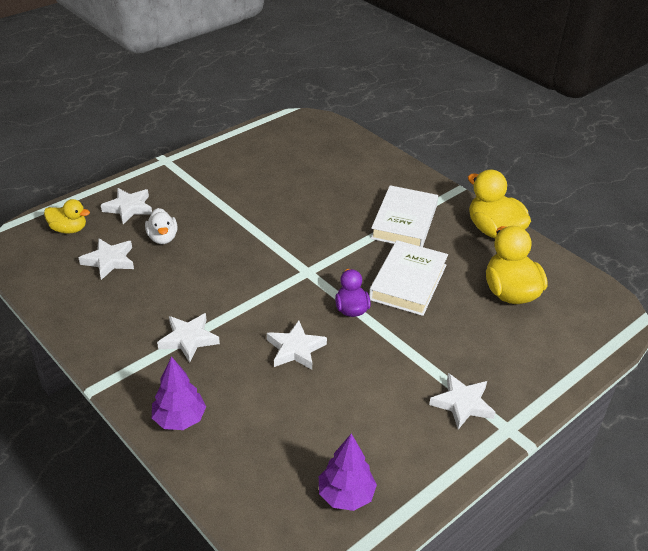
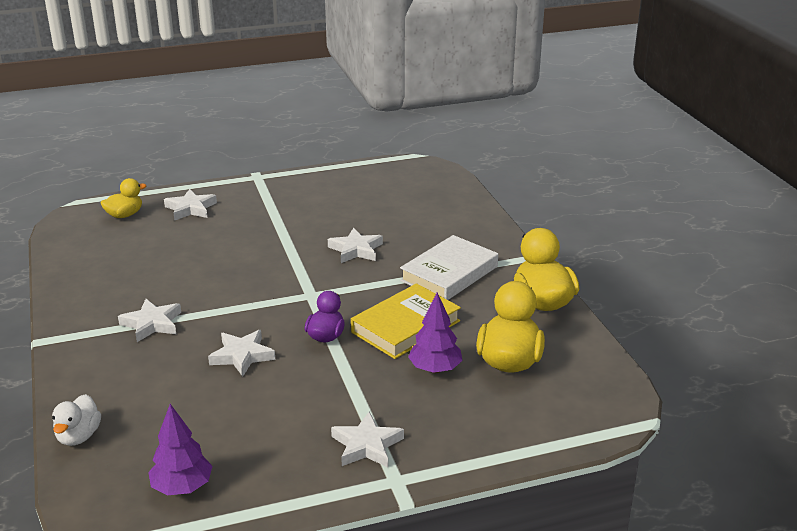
camera: 25 degrees right, 10 degrees down
yellow duck [44,199,90,234] -> yellow duck turned 75 degrees counterclockwise [101,178,146,218]
white star [79,238,134,280] -> white star moved to [328,228,383,263]
white duck [145,208,178,244] -> white duck moved to [52,394,101,446]
purple tree [152,356,206,430] -> purple tree moved to [408,292,463,373]
white book [369,240,448,316] -> yellow book [351,283,461,359]

